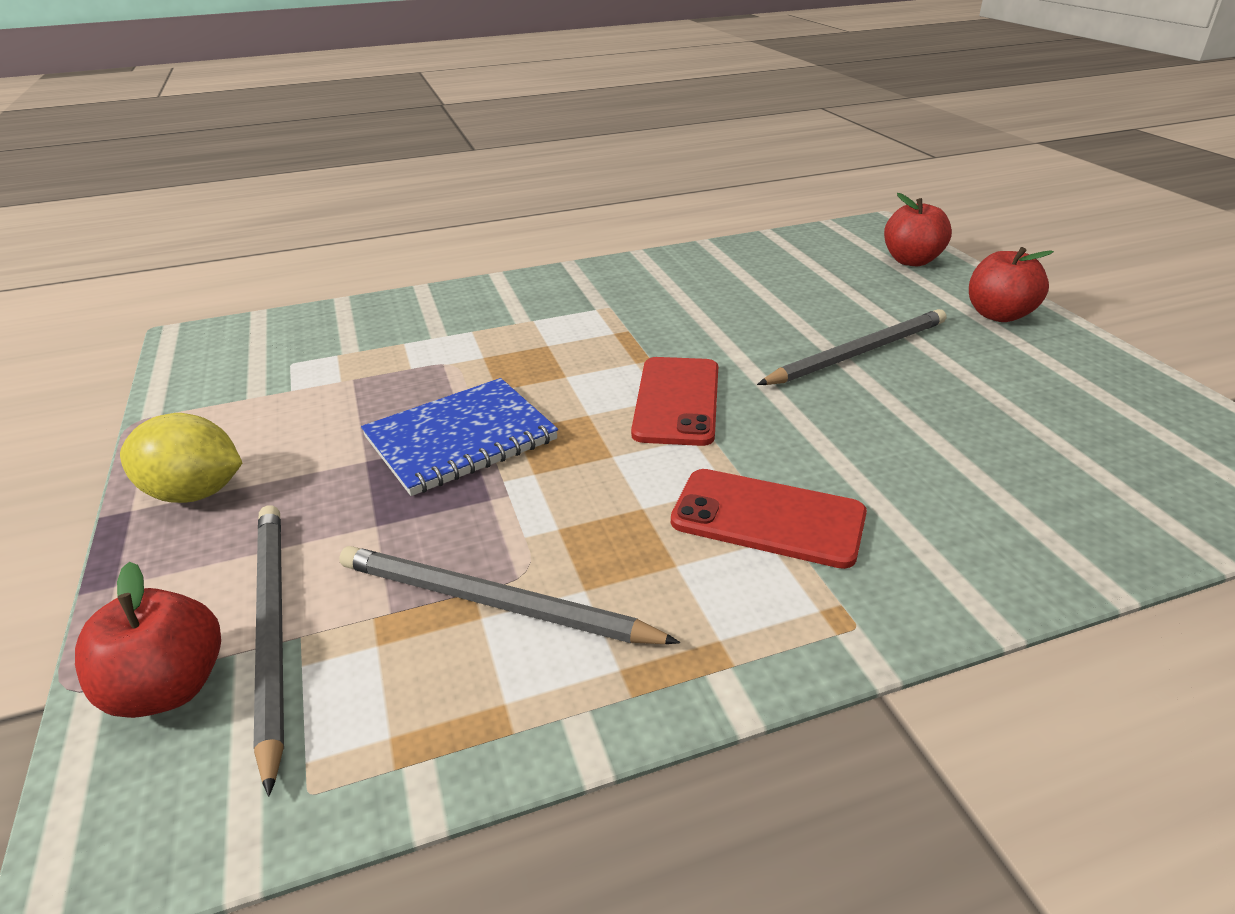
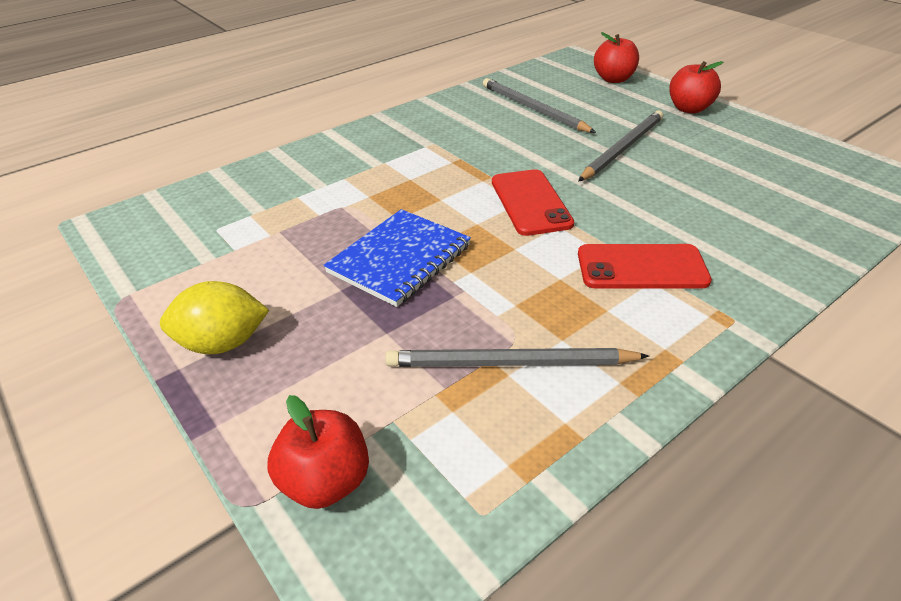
camera: 20 degrees left, 5 degrees up
grey pencil [253,505,284,796] -> grey pencil moved to [483,78,596,133]

